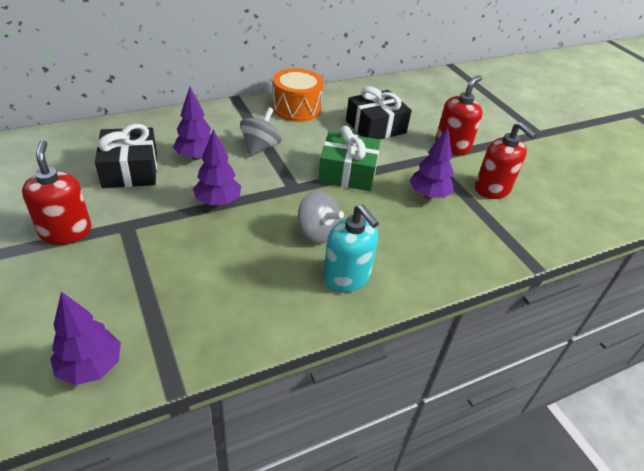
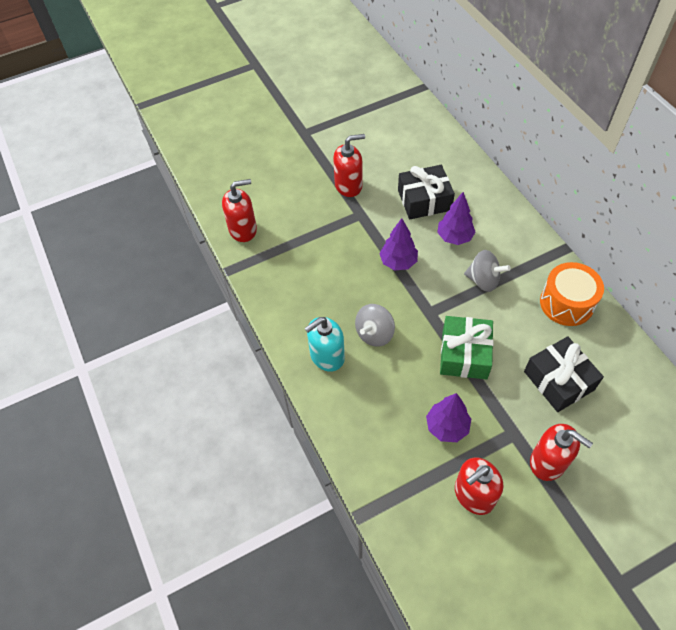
camera: 95 degrees right, 15 degrees up
purple tree [50,291,121,385] -> red soap dispenser [222,179,257,242]

